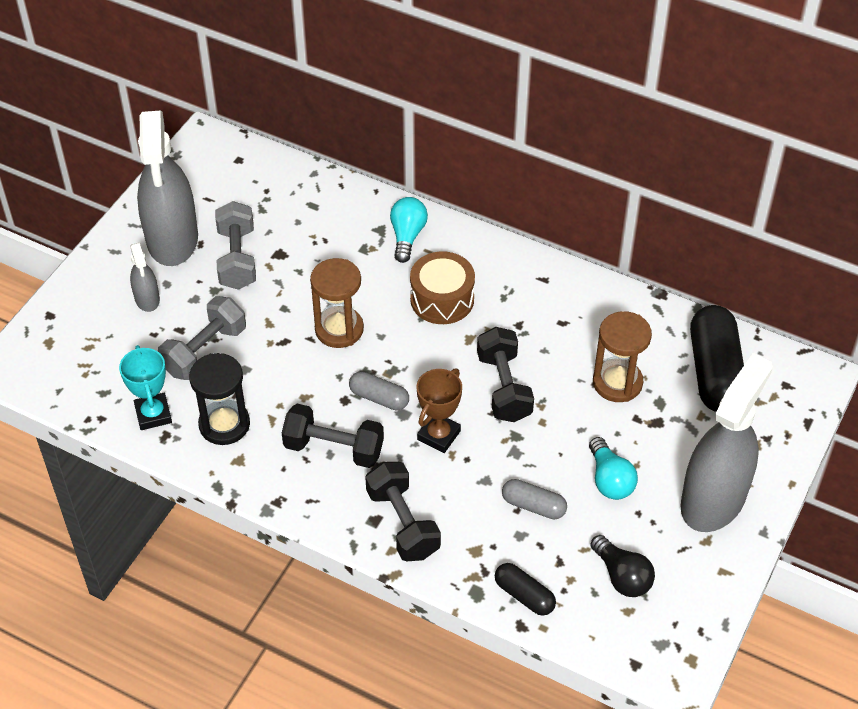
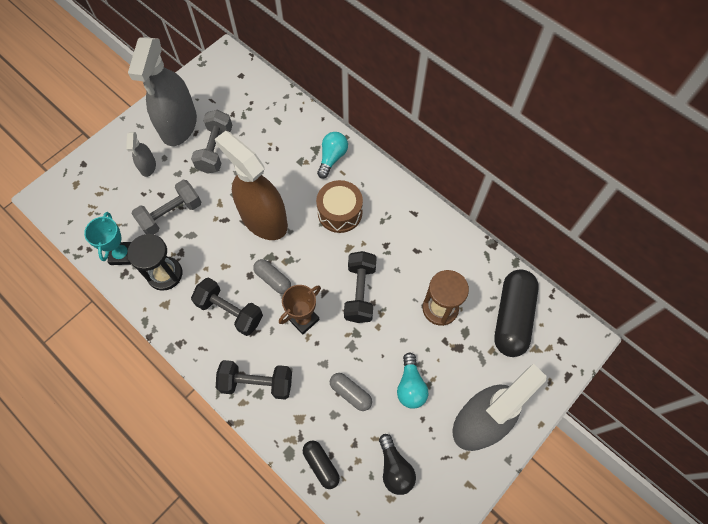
camera: 15 degrees right, 15 degrees up
brown hourglass [310,258,364,348] -> brown spray bottle [215,131,288,240]
black dumbbell [365,462,441,561] -> black dumbbell turned 75 degrees counterclockwise [216,360,292,400]

